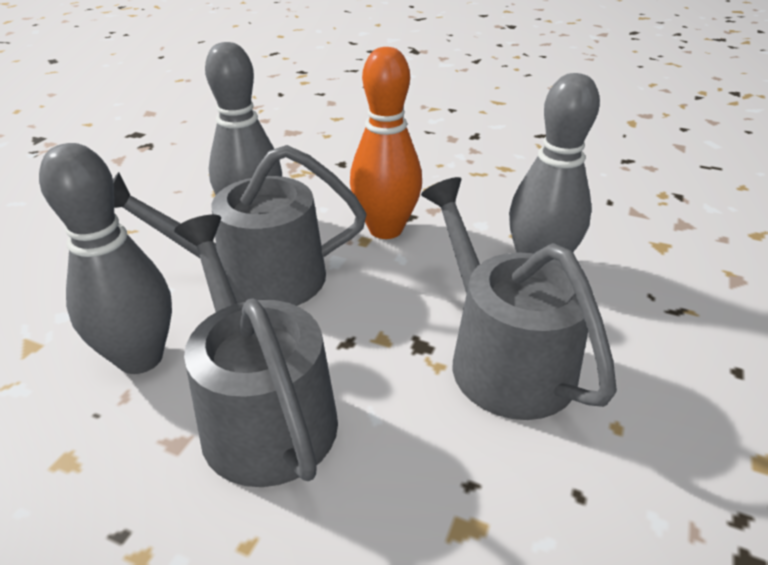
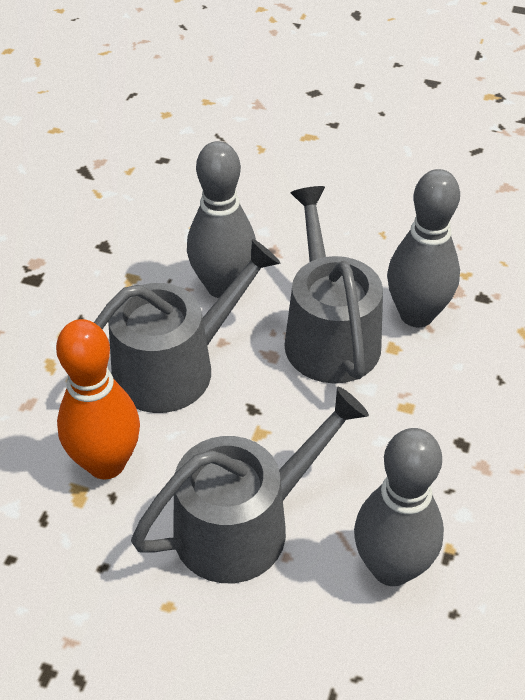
camera: 85 degrees right, 10 degrees up
orange bowling pin [350,47,422,239] -> orange bowling pin moved to [56,319,140,479]

